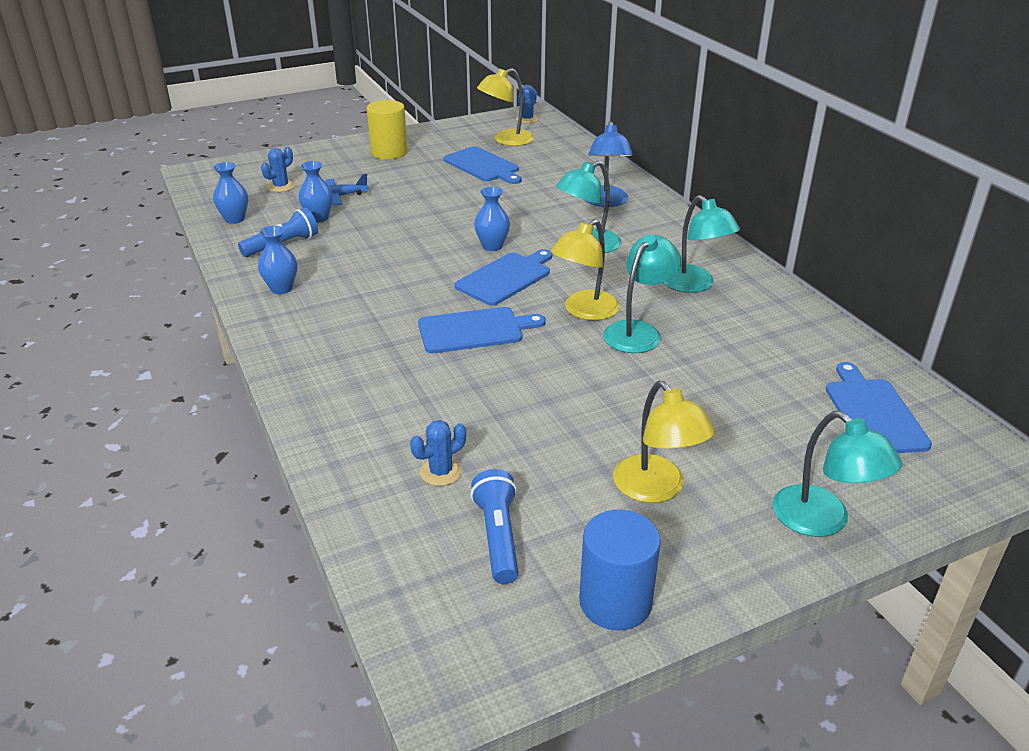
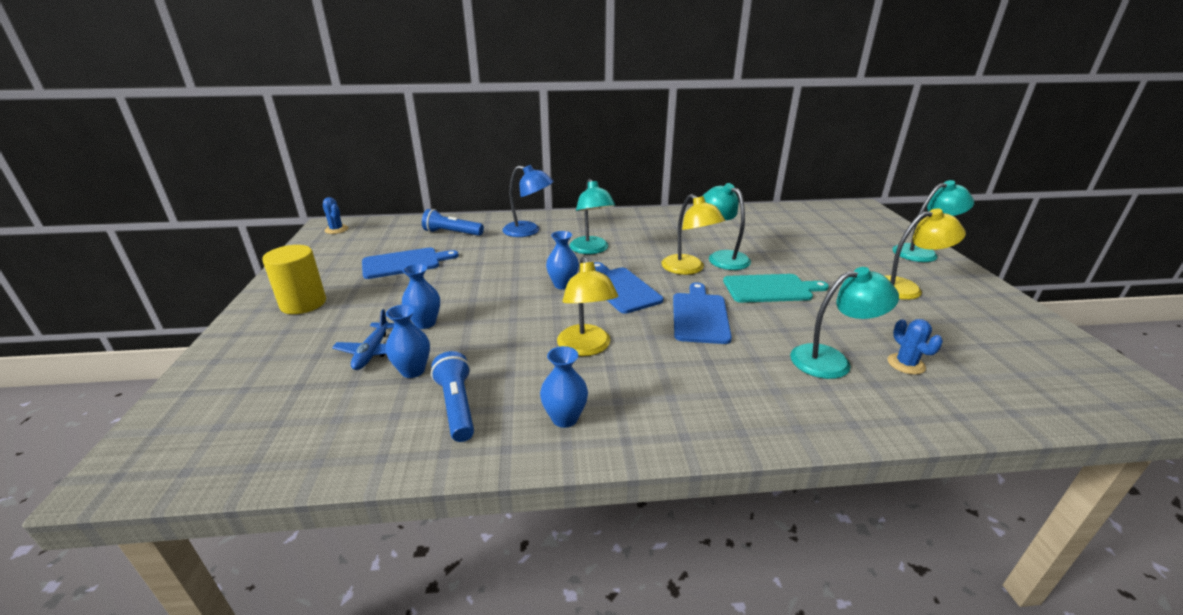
camera: 70 degrees left, 5 degrees down
blue vase [213,162,248,224] -> blue vase moved to [402,264,440,329]
blue cactus [261,147,295,192] -> none
blue flashlight [470,469,519,584] -> blue flashlight moved to [422,209,484,236]
yellow lamp [477,68,534,146] -> yellow lamp moved to [557,256,618,356]
blue cylinder [579,510,661,630] -> none
turquoise lamp [663,195,740,293] -> turquoise lamp moved to [790,267,899,379]
blue cutting board [826,362,932,453] -> none
none -> turquoise cutting board [723,274,829,303]

